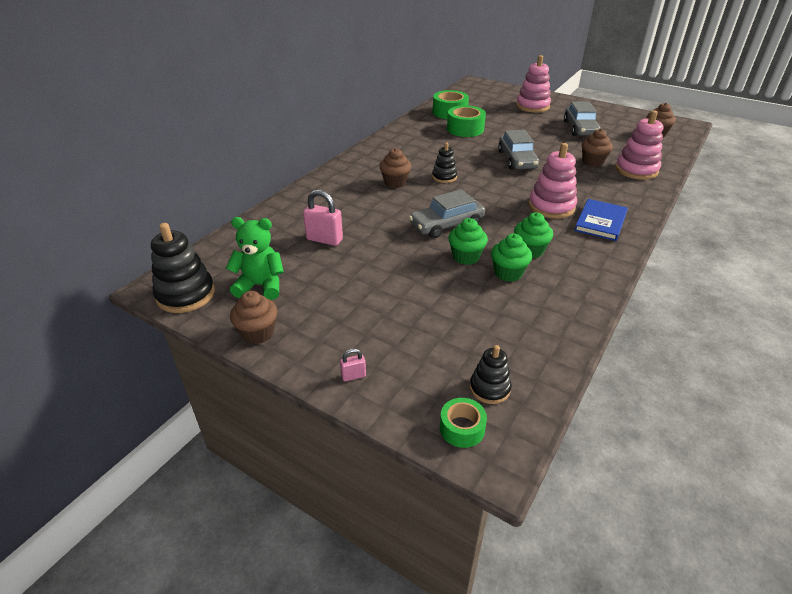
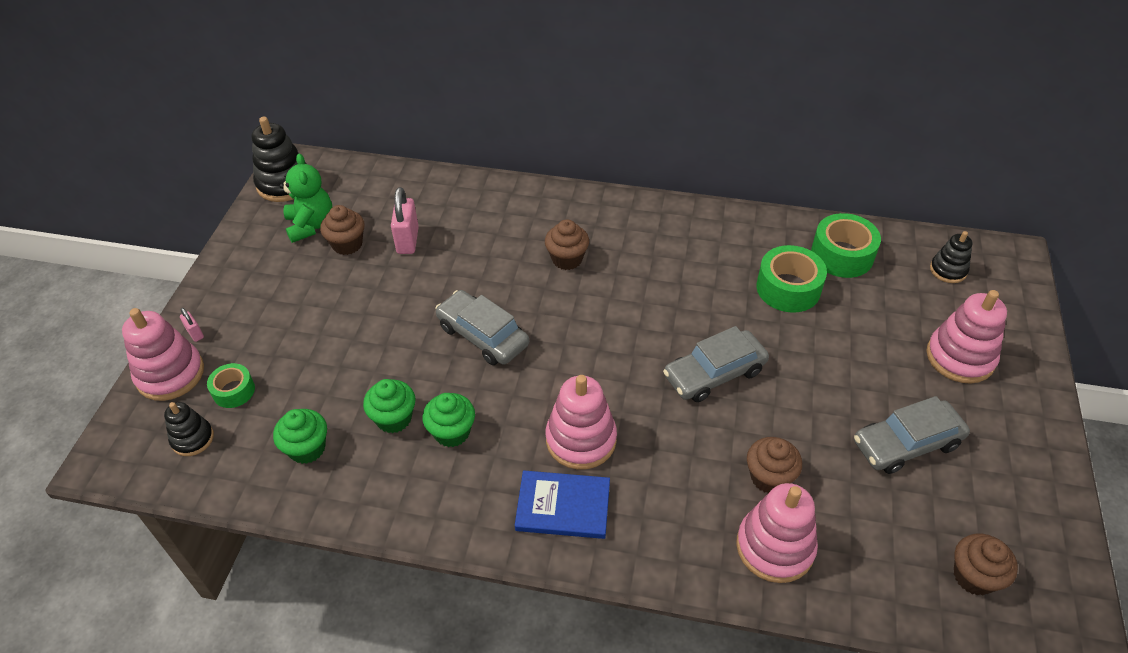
camera: 70 degrees right, 10 degrees up
brown cupcake [230,291,277,344] -> brown cupcake moved to [320,205,365,255]
black stacking toy [432,143,457,183] -> black stacking toy moved to [930,231,973,283]
green tape [440,398,487,448] -> green tape moved to [207,363,255,408]
green cupcake [448,218,488,265] -> green cupcake moved to [273,409,327,464]
none -> pink stacking toy [122,308,204,401]

